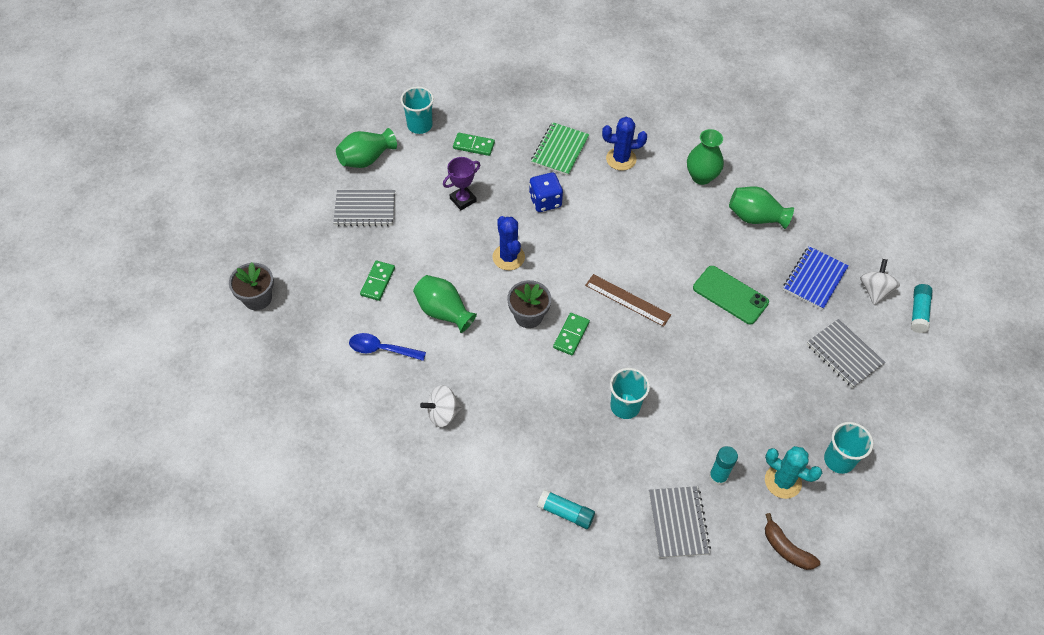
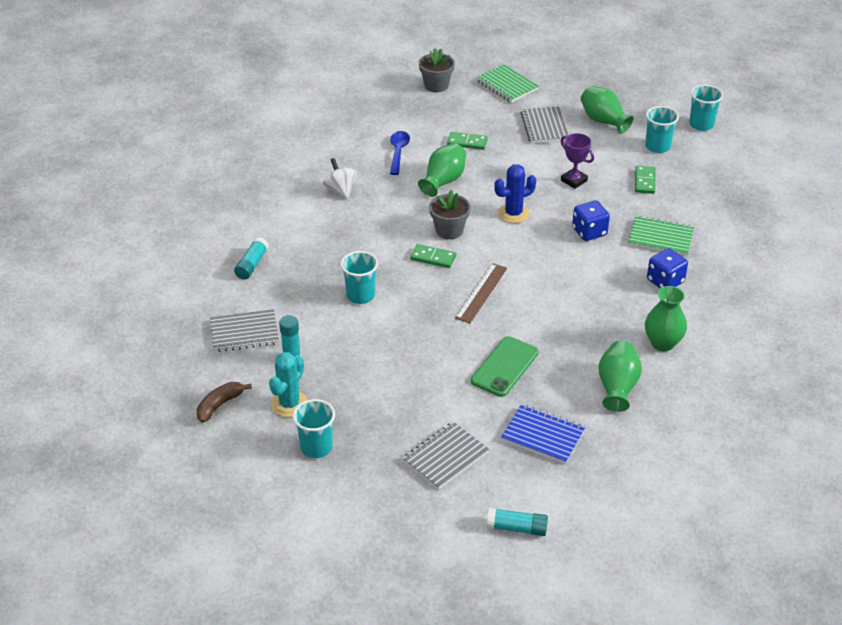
camera: 85 degrees right, 15 degrees down
blue cactus [602,117,647,171] -> blue dice [647,248,688,289]
white spinning top [860,259,900,305] -> none
none -> green notebook [476,65,539,103]
none -> turquoise cup [689,85,723,131]

